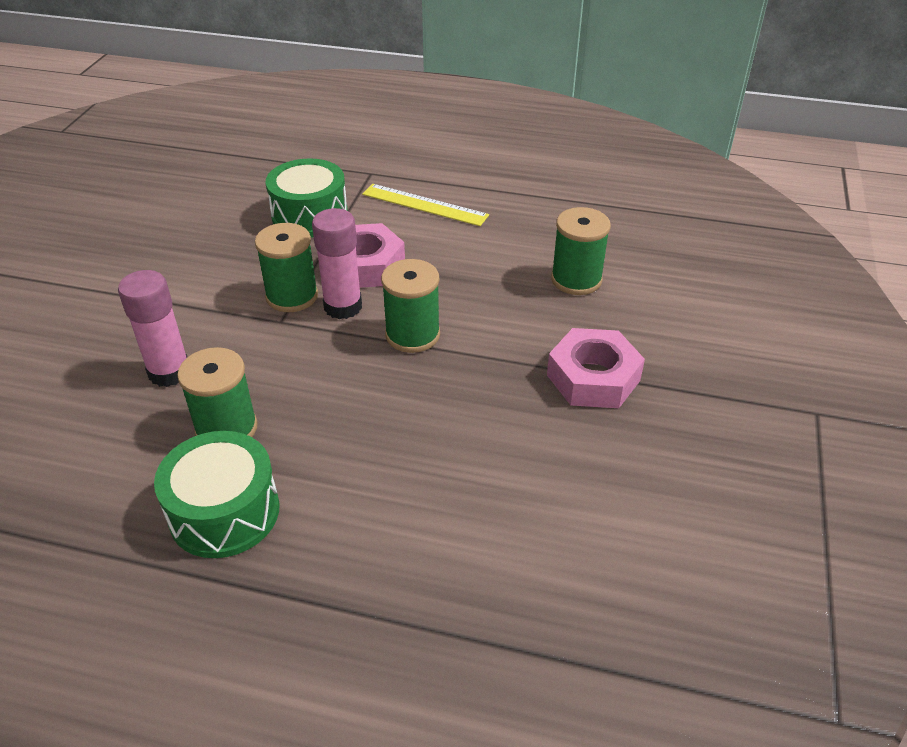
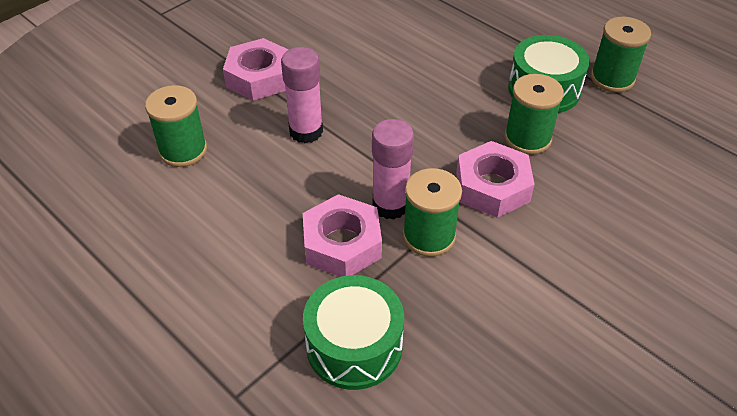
camera: 150 degrees left, 5 degrees up
pink glue stick [118,270,187,387] -> pink glue stick moved to [281,47,323,143]
yellow ruler [362,184,489,226] -> none
green spool [381,259,440,353] -> green spool moved to [591,17,651,92]
none -> pink nut [456,141,535,218]

